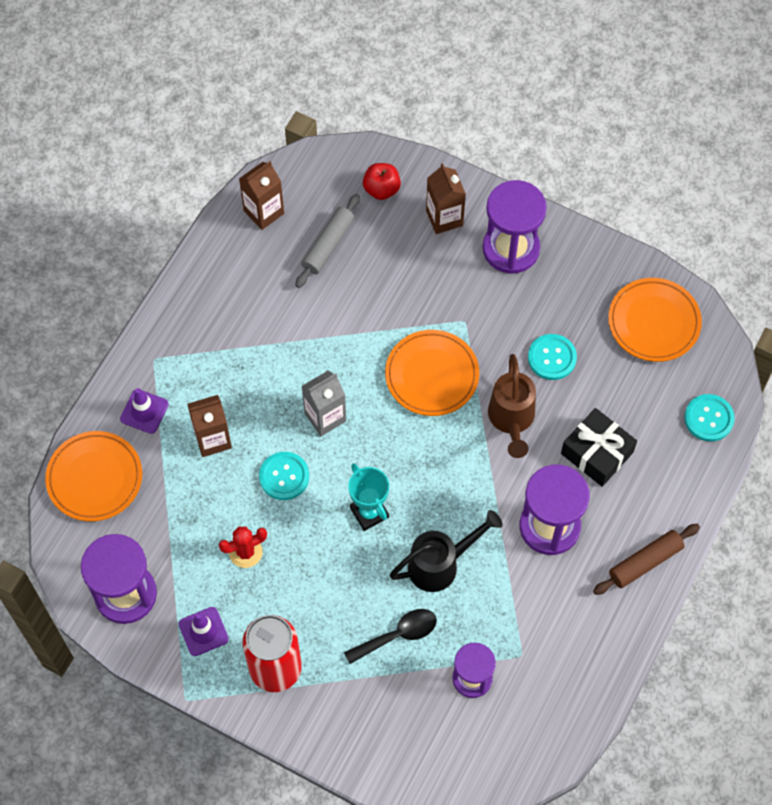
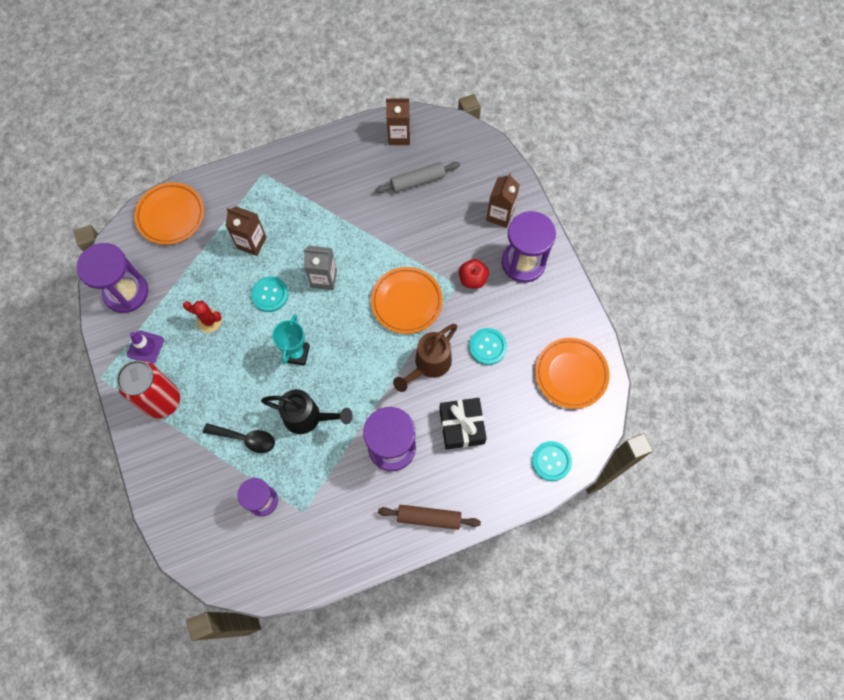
camera: 40 degrees right, 5 degrees up
purple traffic cone [120,388,169,434] -> none
red apple [363,163,401,200] -> red apple moved to [459,259,489,289]

